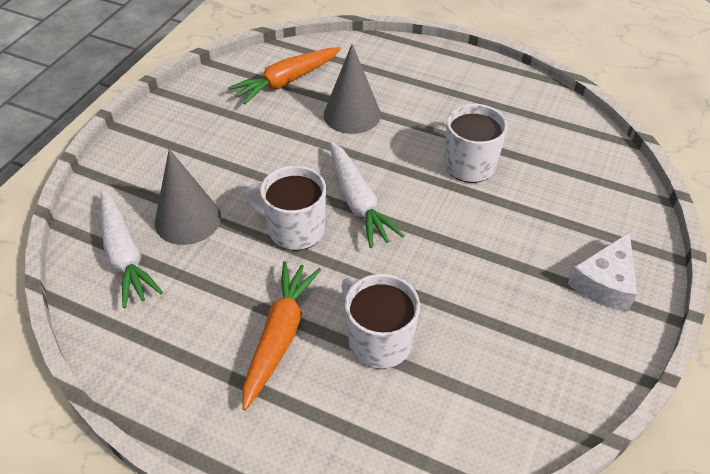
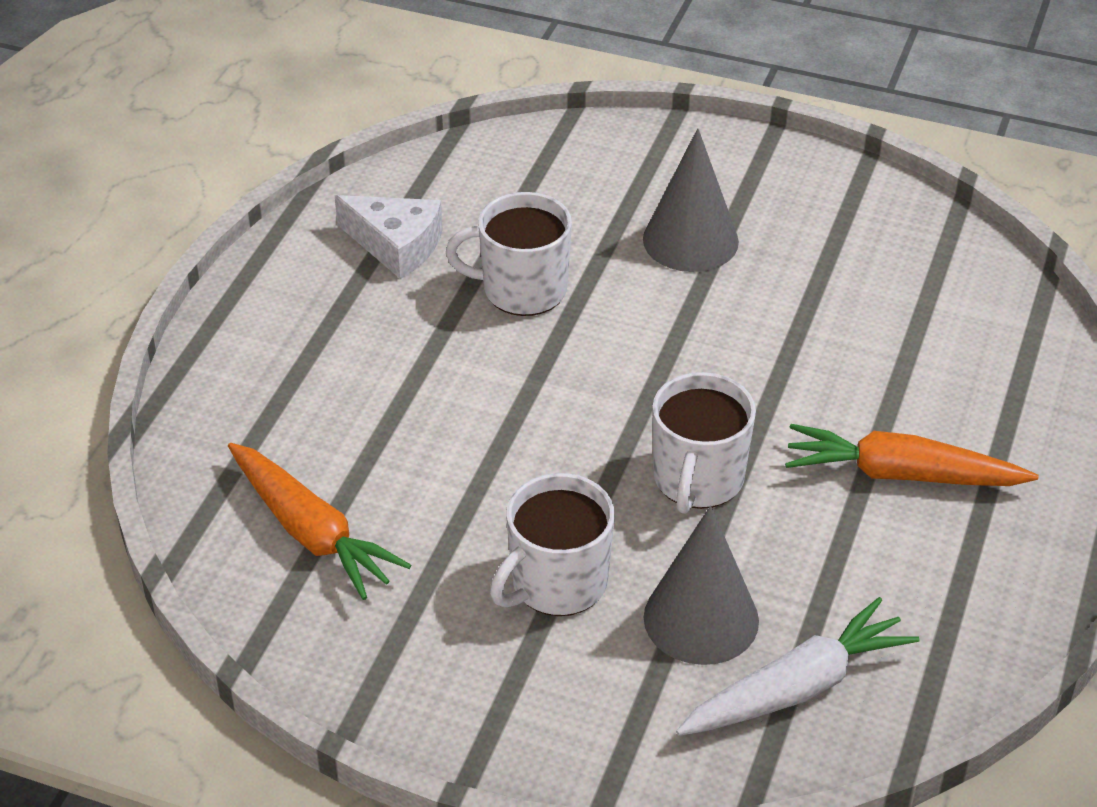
camera: 95 degrees left, 5 degrees down
grey cone [324,44,381,134] -> grey cone moved to [643,128,739,272]
white carrot [330,142,404,248] -> none
white mug [341,274,420,369] -> white mug moved to [490,473,615,616]
white cheese [568,232,637,311] -> white cheese moved to [335,195,443,279]

